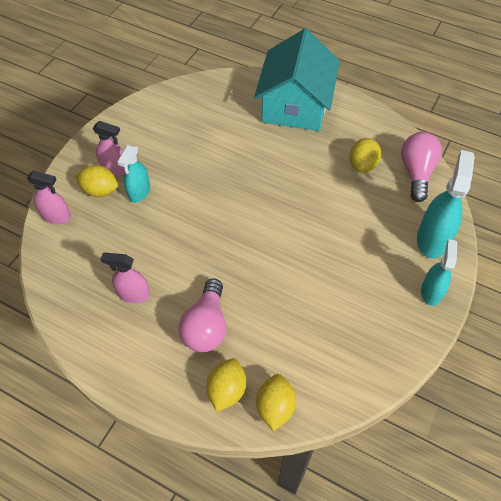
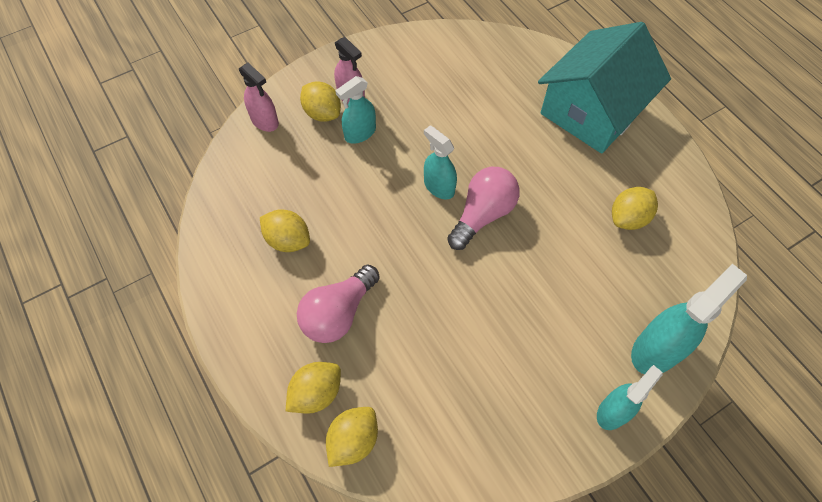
camera: 30 degrees right, 5 degrees up
pink spray bottle [100,253,150,303] -> yellow lemon [260,210,310,252]
pink light bulb [401,132,442,202] -> pink light bulb moved to [447,167,520,250]
none -> turquoise spray bottle [424,125,457,199]

